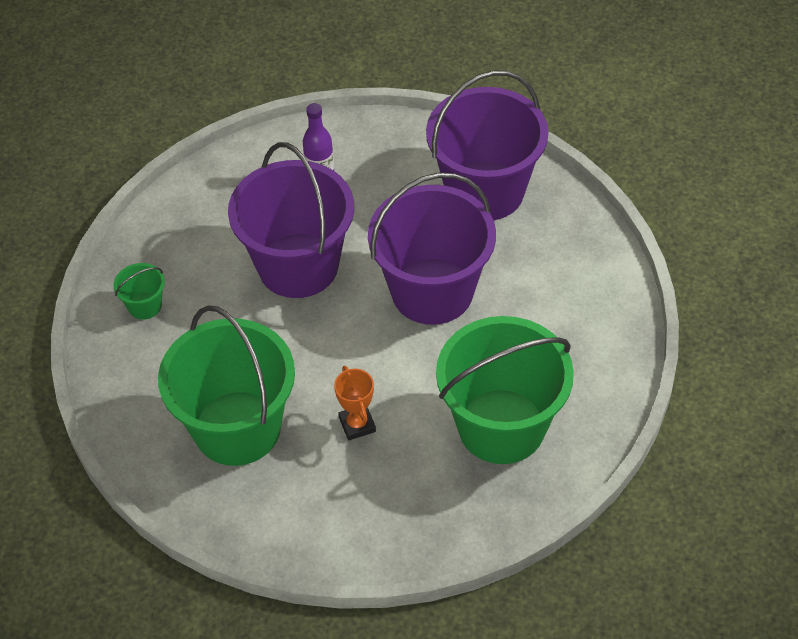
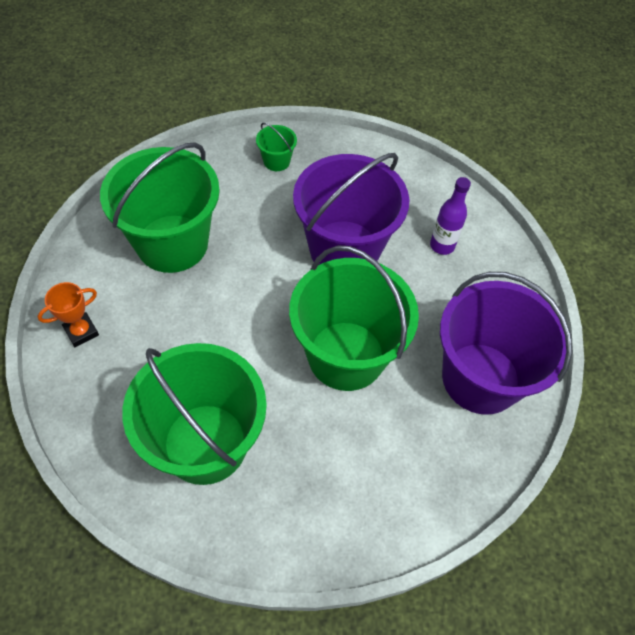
camera: 70 degrees right, 5 degrees up
orange trophy [334,366,376,441] -> orange trophy moved to [38,282,99,347]
purple bucket [368,173,496,325] -> green bucket [289,246,419,391]

